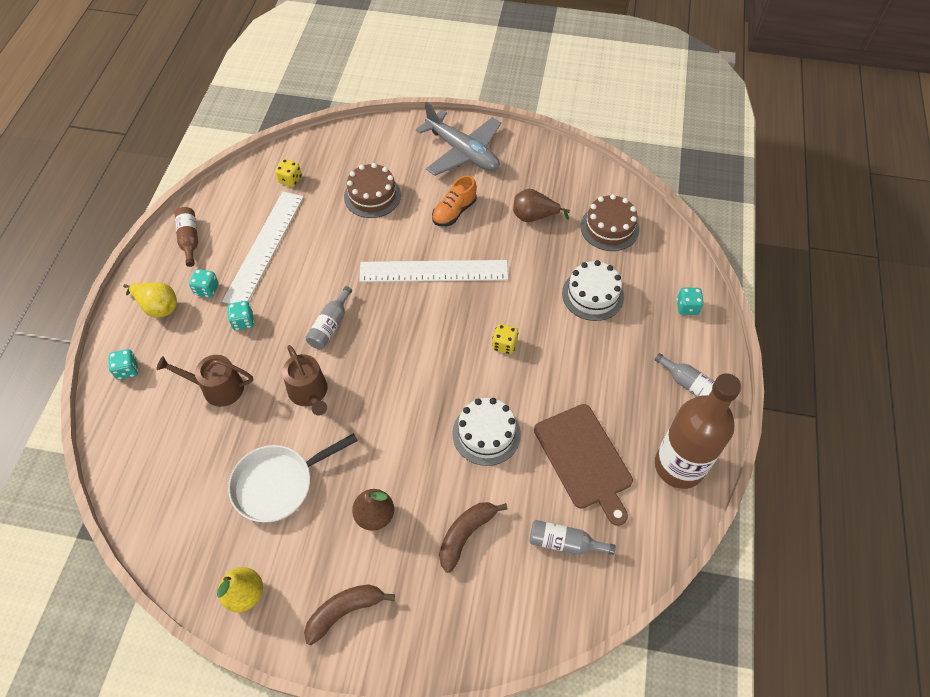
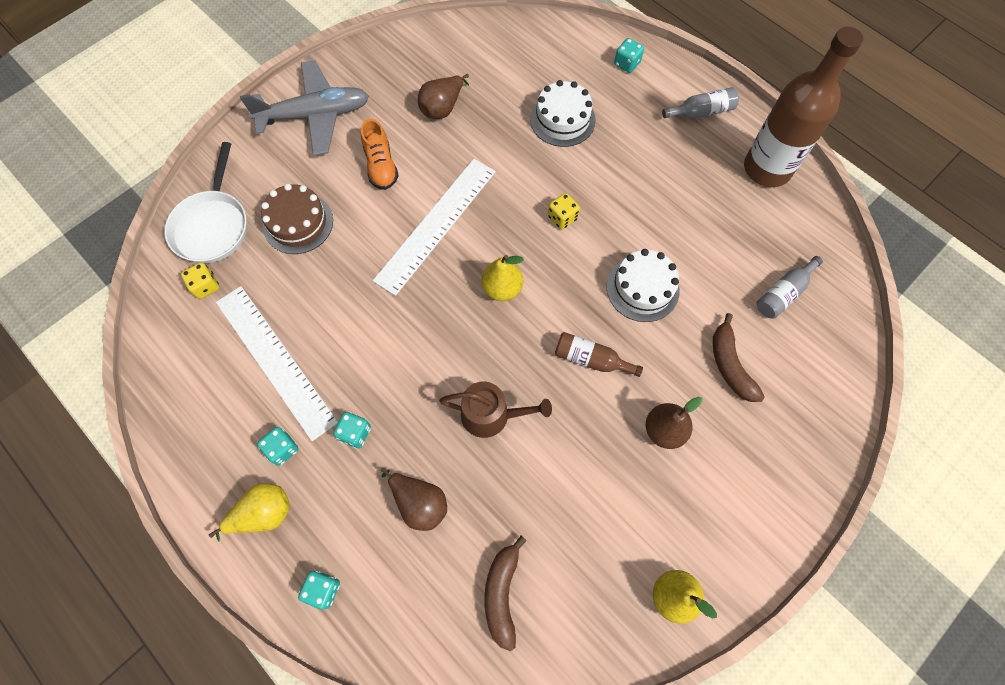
camera: 55 degrees left, 10 degrees up
brown watering can [156,355,253,407] -> brown pear [381,467,447,531]
brown bottle [175,207,198,267] -> brown bottle moved to [555,332,643,377]
white pan [228,433,358,522] -> white pan moved to [164,142,247,263]
brown banana [304,584,395,645] -> brown banana moved to [484,536,527,651]
grey bottle [305,286,352,349] -> none
brown cutting board [534,404,633,526] -> none
brown cake [580,194,639,251] -> none
none -> yellow pear [481,255,524,301]

